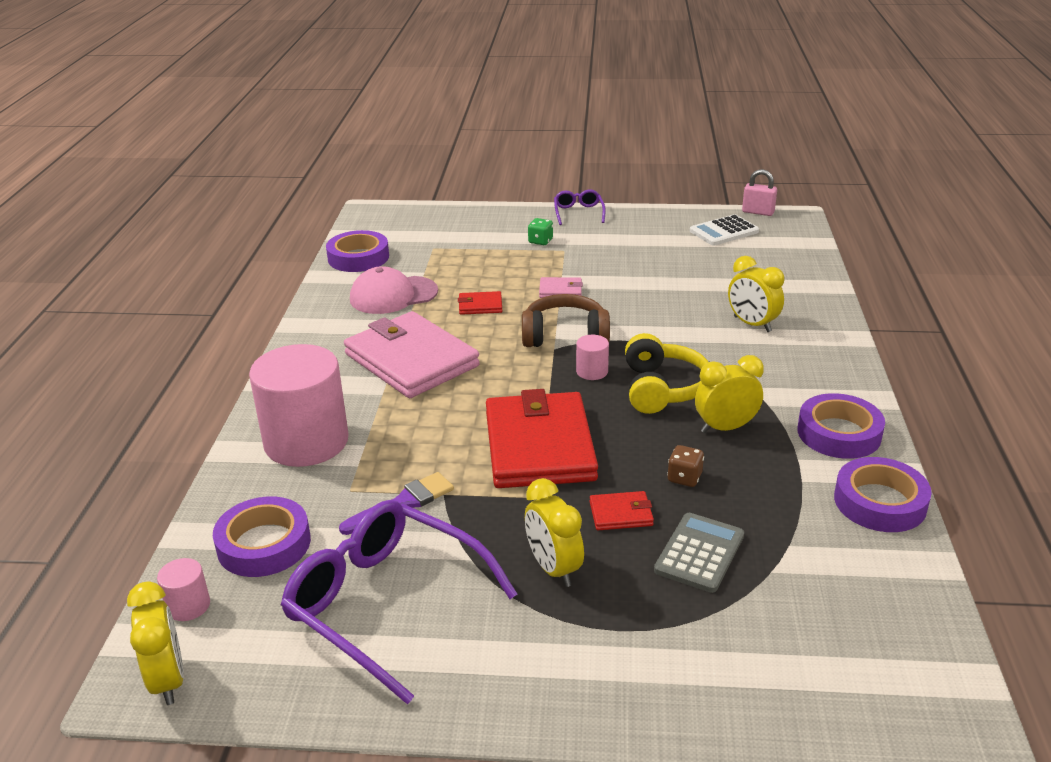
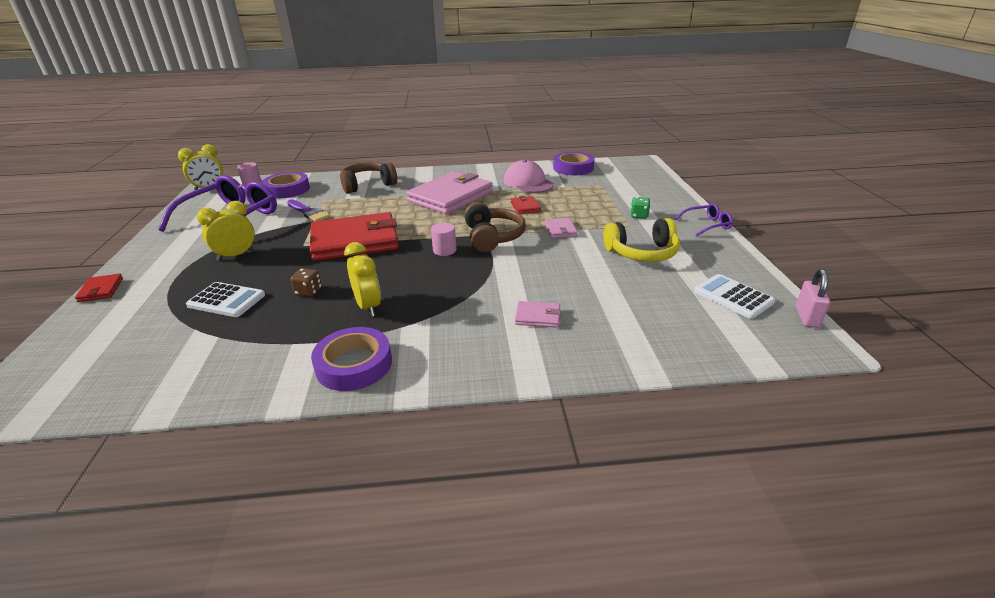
camera: 80 degrees right, 0 degrees up
pink cylinder [249,344,349,467] -> brown headphones [340,162,397,194]
red wallet [590,491,654,530] -> red wallet moved to [75,274,123,302]
yellow headphones [625,333,708,414] -> yellow headphones moved to [603,218,680,262]
grey calculator [654,513,744,593] -> white calculator [186,282,265,317]
yellow clock [728,256,784,332] -> pink wallet [515,301,561,328]
purple tape [834,457,932,532] -> none

